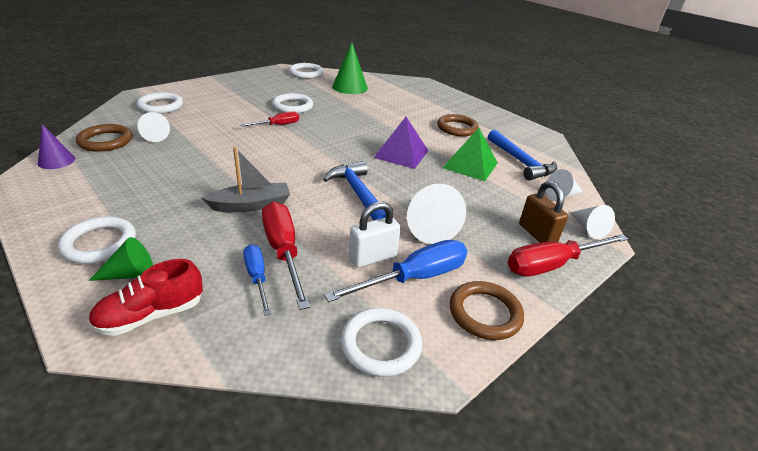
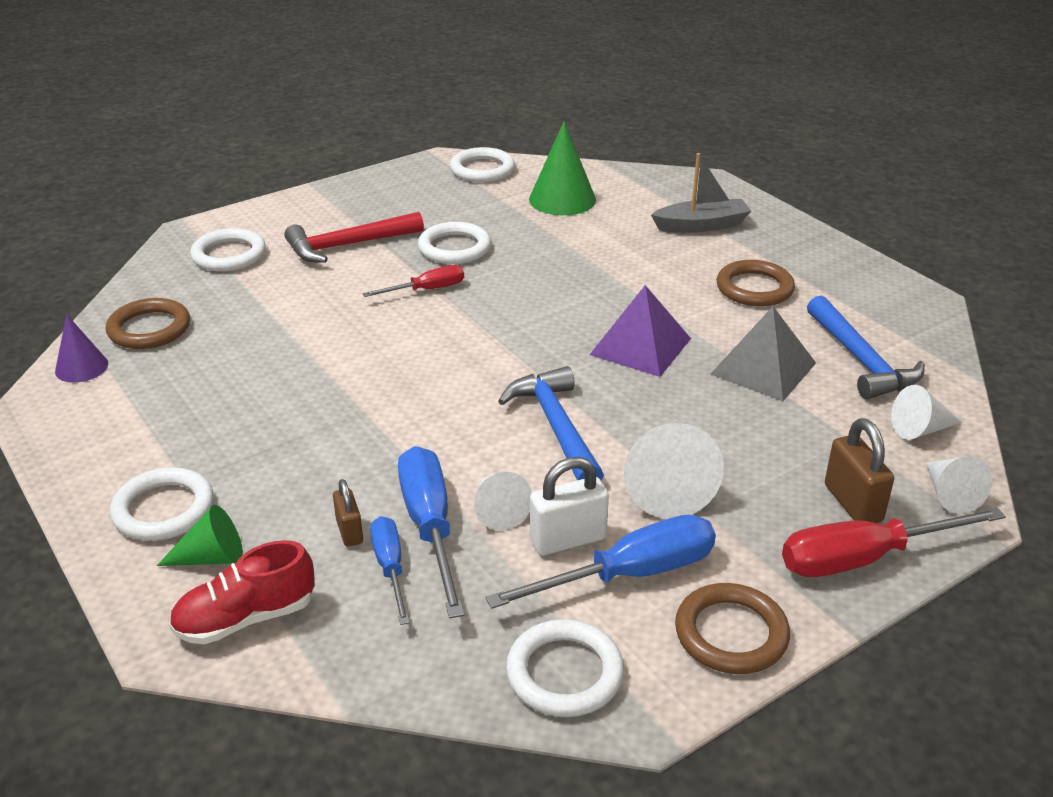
camera: 10 degrees right, 0 degrees up
white cone [137,112,170,142] -> white cone moved to [474,472,532,530]
grey boat [202,147,290,212] -> grey boat moved to [651,153,751,233]
red screwdriver [262,201,310,310] -> blue screwdriver [398,446,465,618]
green pyramid [442,128,498,181] -> grey pyramid [711,306,816,401]
none -> red hammer [284,212,424,263]
none -> brown padlock [333,479,363,547]

